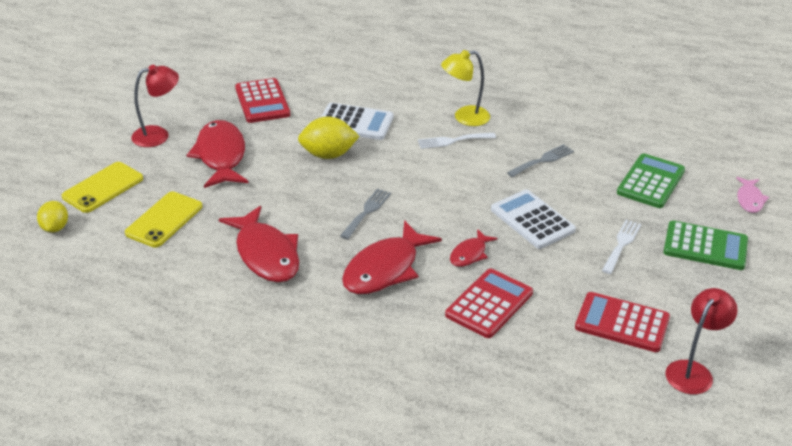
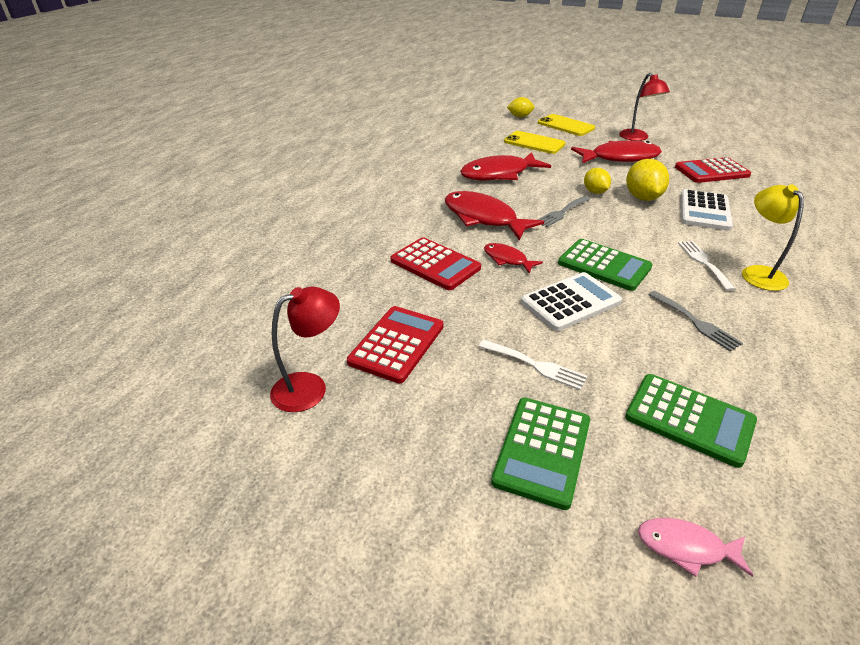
camera: 95 degrees right, 0 degrees up
grey fork [340,188,391,239] -> grey fork turned 105 degrees clockwise [538,196,590,227]
red lamp [665,288,738,394] -> red lamp turned 75 degrees counterclockwise [270,287,340,412]
none -> green calculator [558,239,653,291]
none -> yellow lemon [584,168,611,194]

